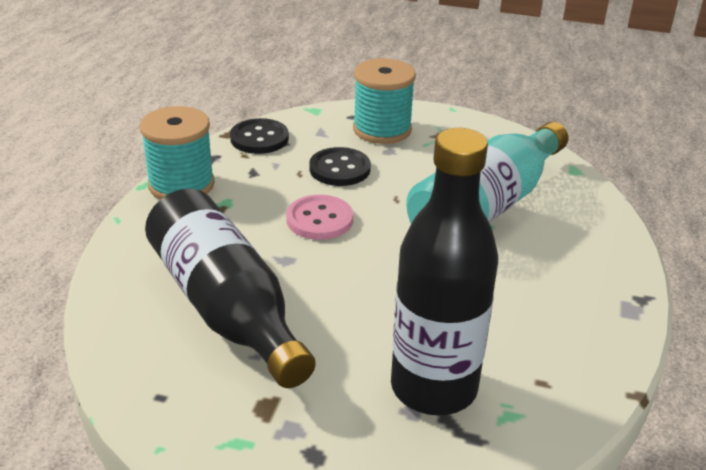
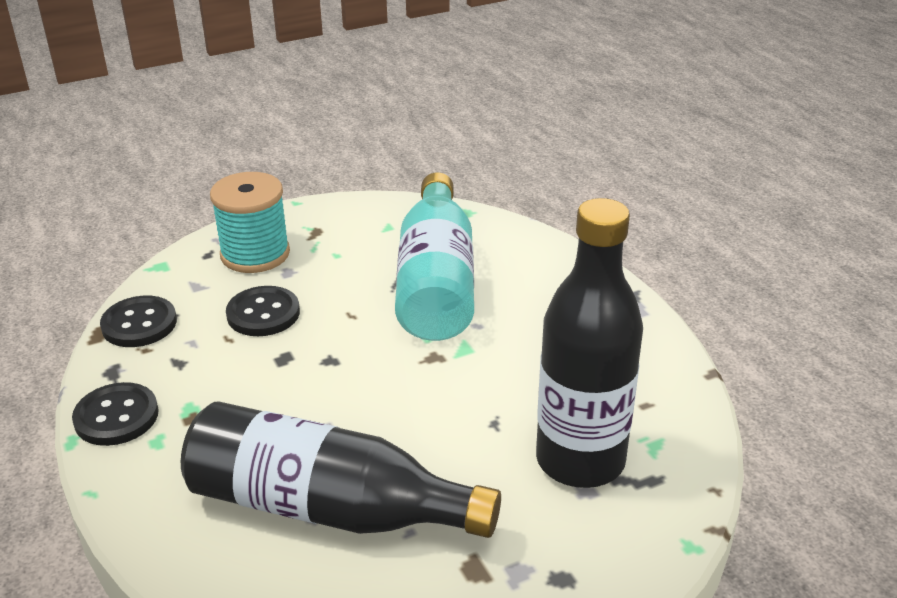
camera: 40 degrees left, 0 degrees up
turquoise spool [140,106,215,199] -> black button [72,382,159,446]
pink button [286,195,353,240] -> none

